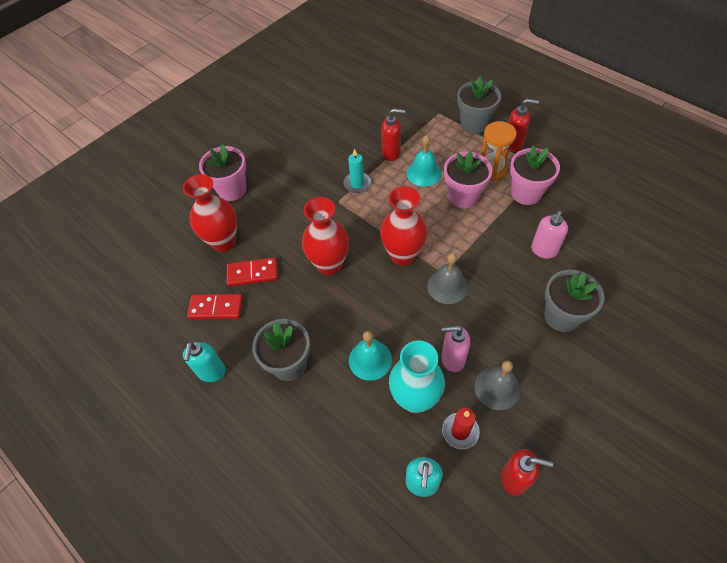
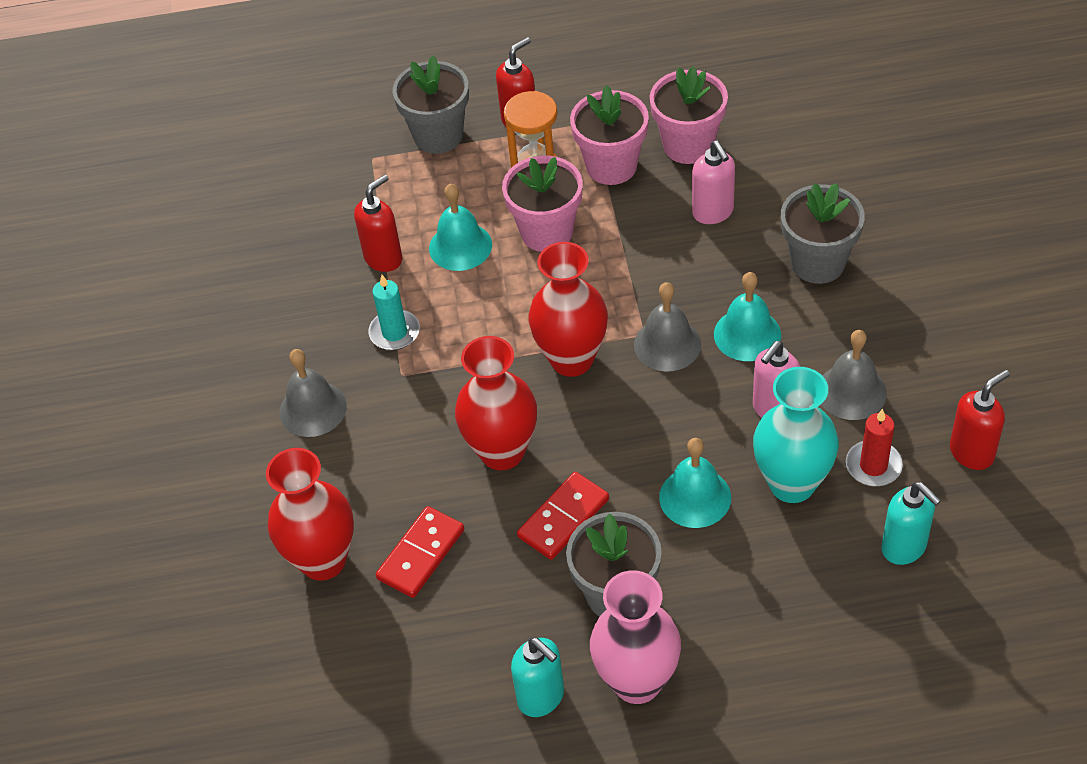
camera: 50 degrees left, 5 degrees down
red domino [187,294,243,319] -> red domino moved to [517,472,609,560]
pink flower pot [199,145,246,201] -> pink flower pot moved to [650,66,728,164]
none -> grey bell [279,349,347,437]
none -> pink vase [590,570,681,704]
none -> turquoise bell [714,272,781,361]

